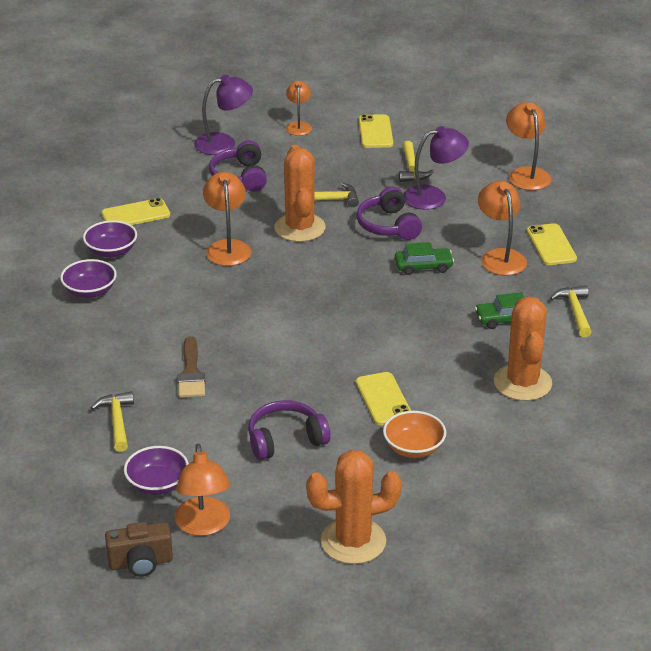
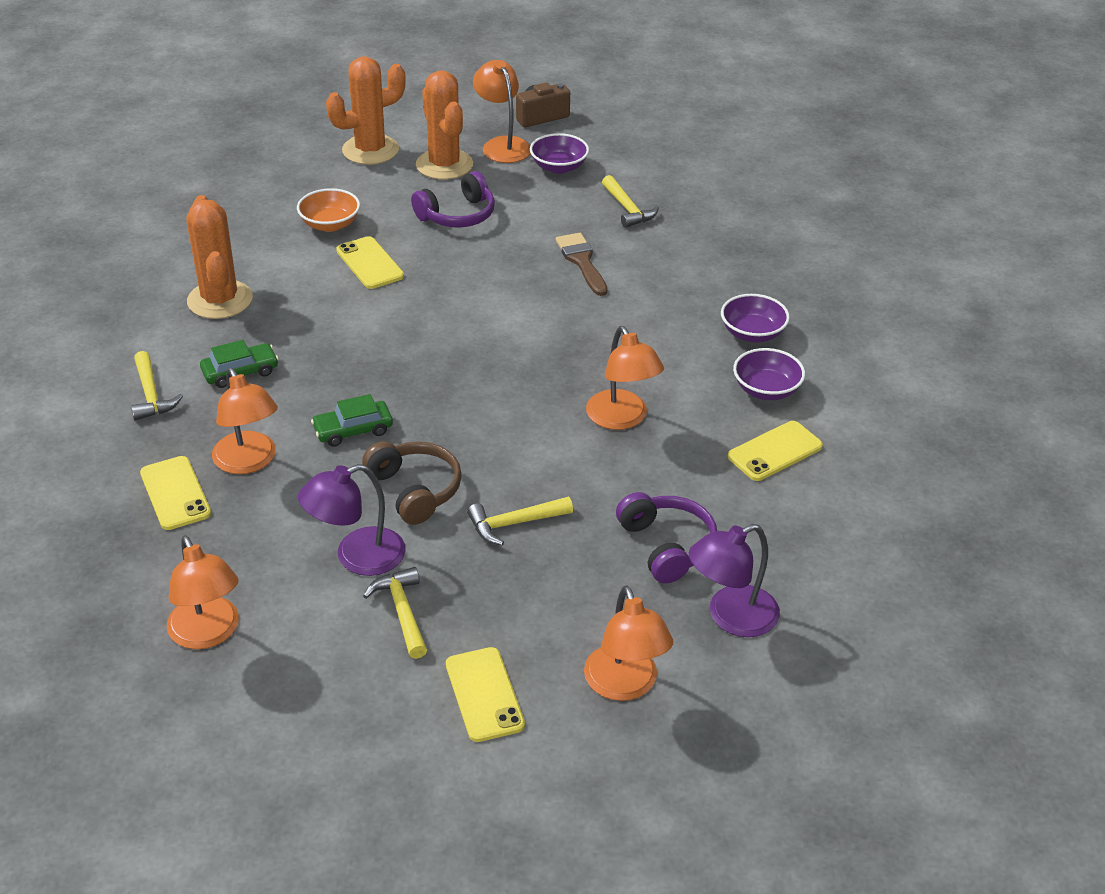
camera: 165 degrees right, 5 degrees up
orange cactus [274,145,326,242] -> orange cactus moved to [416,71,473,180]
orange lamp [286,81,312,136] -> orange lamp [584,585,673,701], size x1.53
purple headphones [357,187,422,240] -> brown headphones [362,441,462,525]

